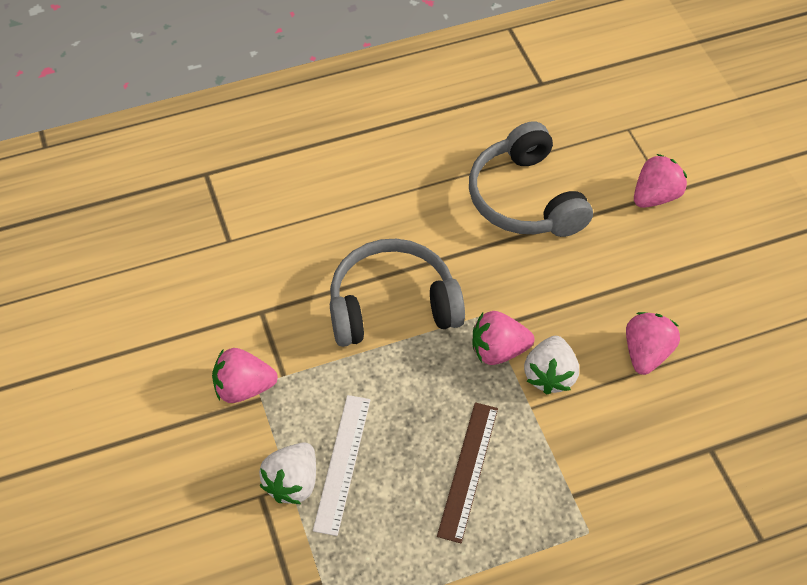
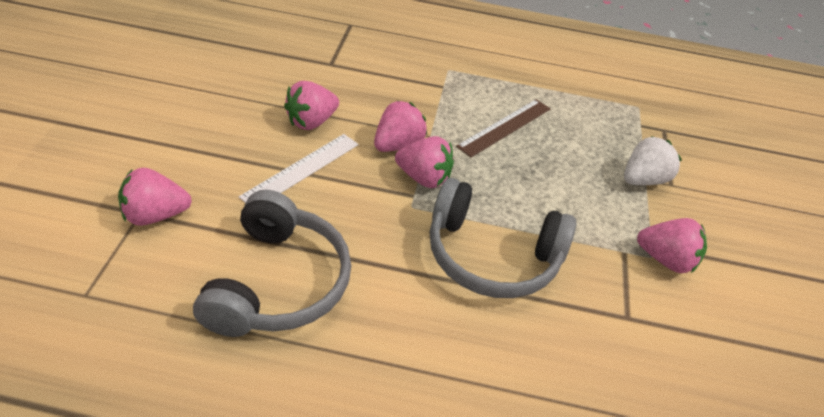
camera: 155 degrees left, 10 degrees down
white ruler [313,395,371,536] -> white ruler moved to [239,134,359,203]
white strawberry [524,336,579,395] -> pink strawberry [374,101,427,152]

